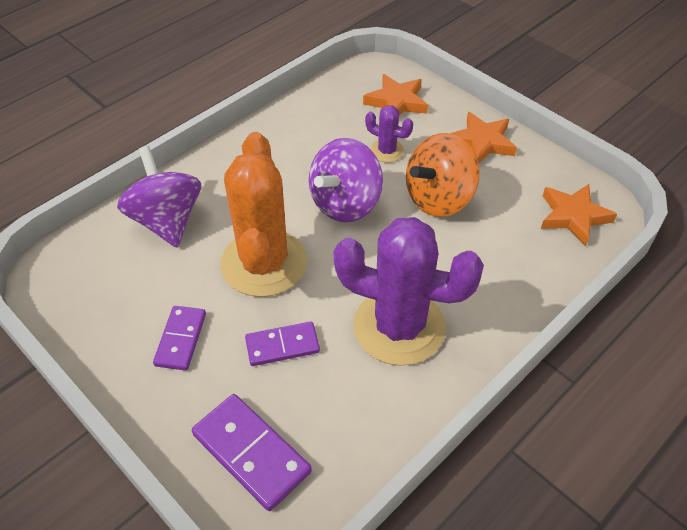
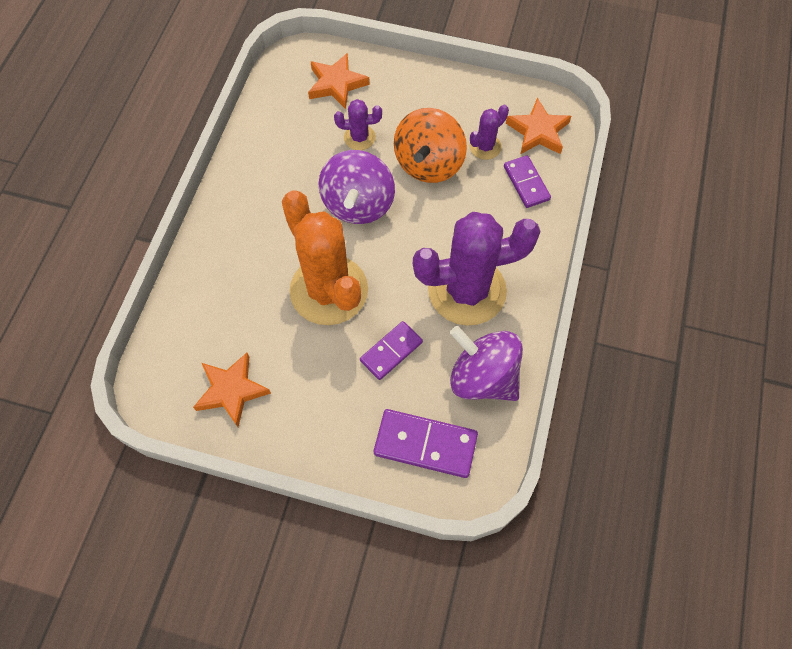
camera: 30 degrees left, 15 degrees up
purple spinning top [117,146,201,247] -> purple spinning top moved to [450,326,523,401]
purple domino [153,306,206,371] -> purple domino moved to [504,155,551,208]
orange star [450,112,517,163] -> orange star moved to [193,353,271,427]
none -> purple cactus [469,105,509,160]

